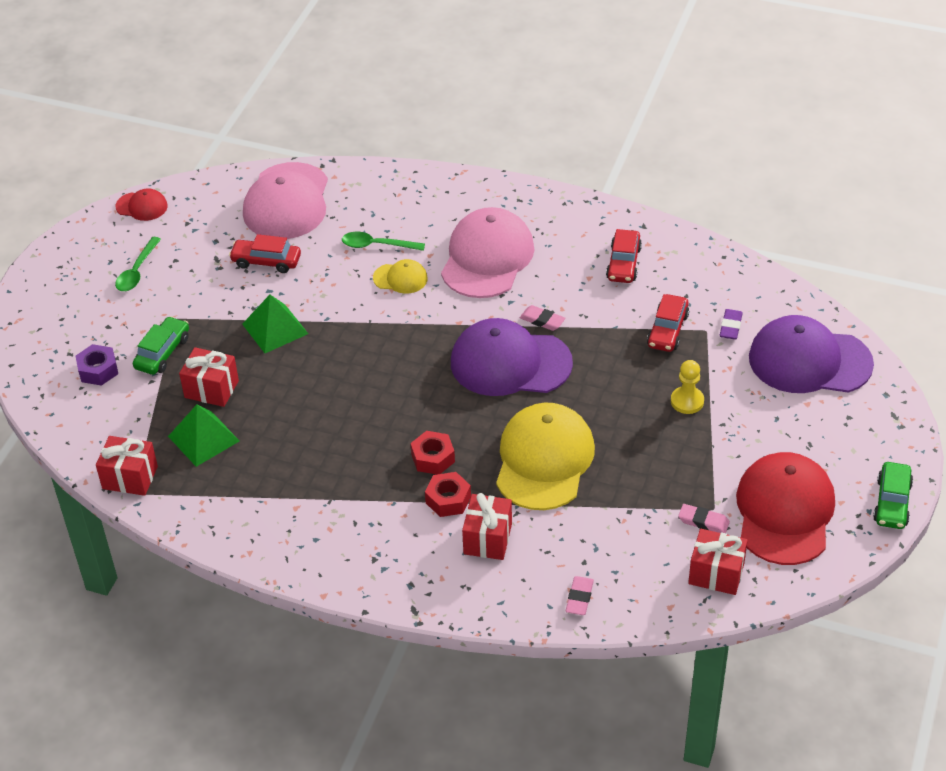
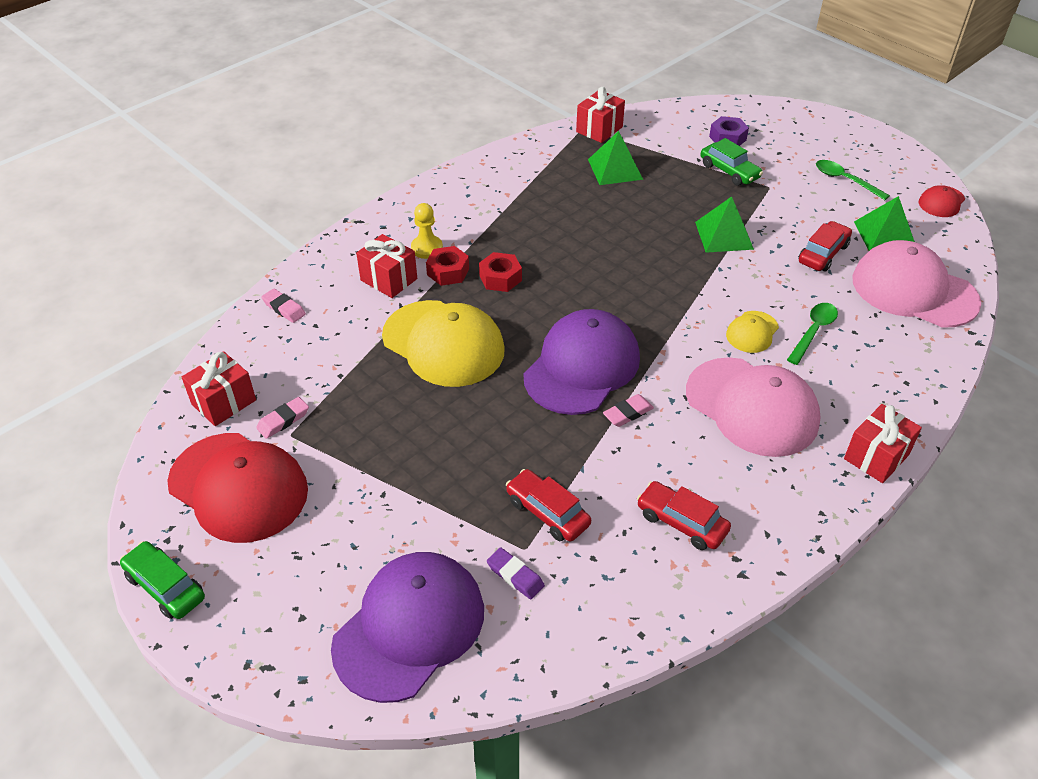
camera: 115 degrees right, 0 degrees up
red gift [179,347,239,407] -> red gift moved to [844,404,922,483]
yellow pawn [671,360,704,414] -> yellow pawn moved to [411,203,443,259]
none -> green pyramid [854,196,915,251]

